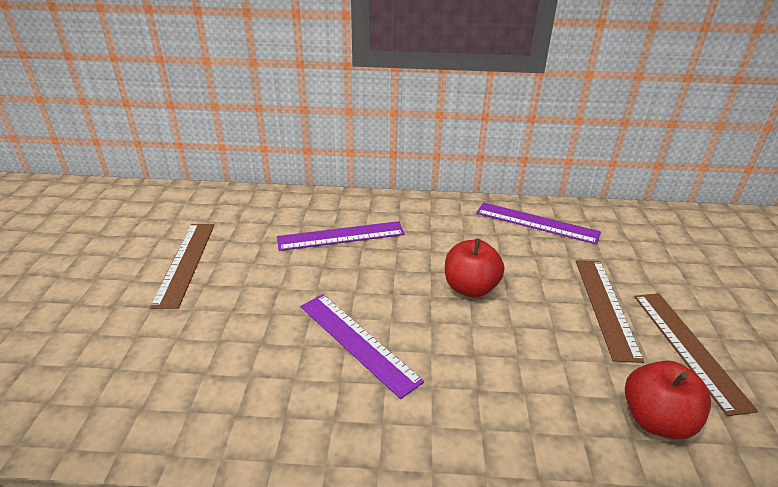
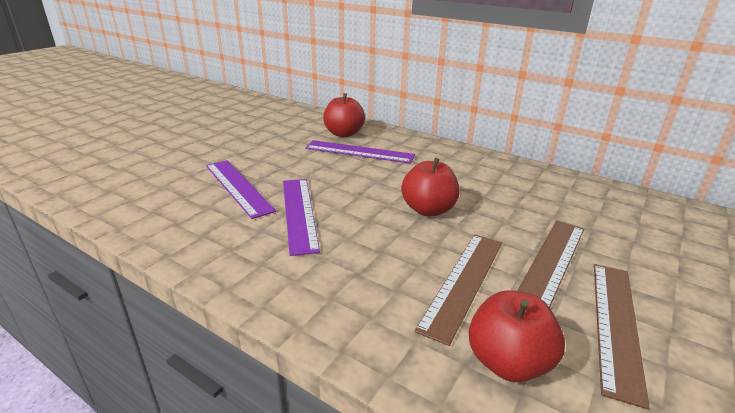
camera: 30 degrees right, 5 degrees down
brown ruler [150,224,214,309] -> brown ruler moved to [414,234,502,346]
purple ruler [476,202,601,244] -> purple ruler moved to [206,160,276,219]
none -> red apple [323,93,365,137]

